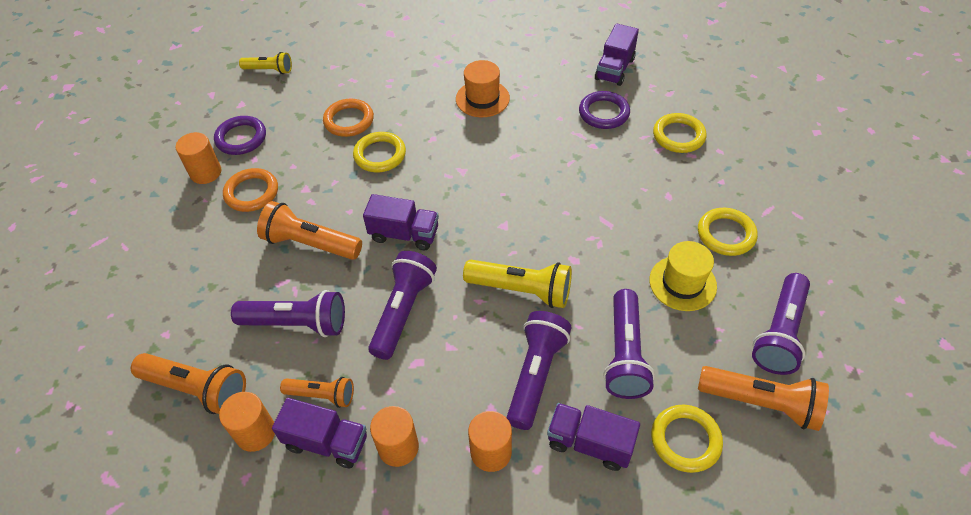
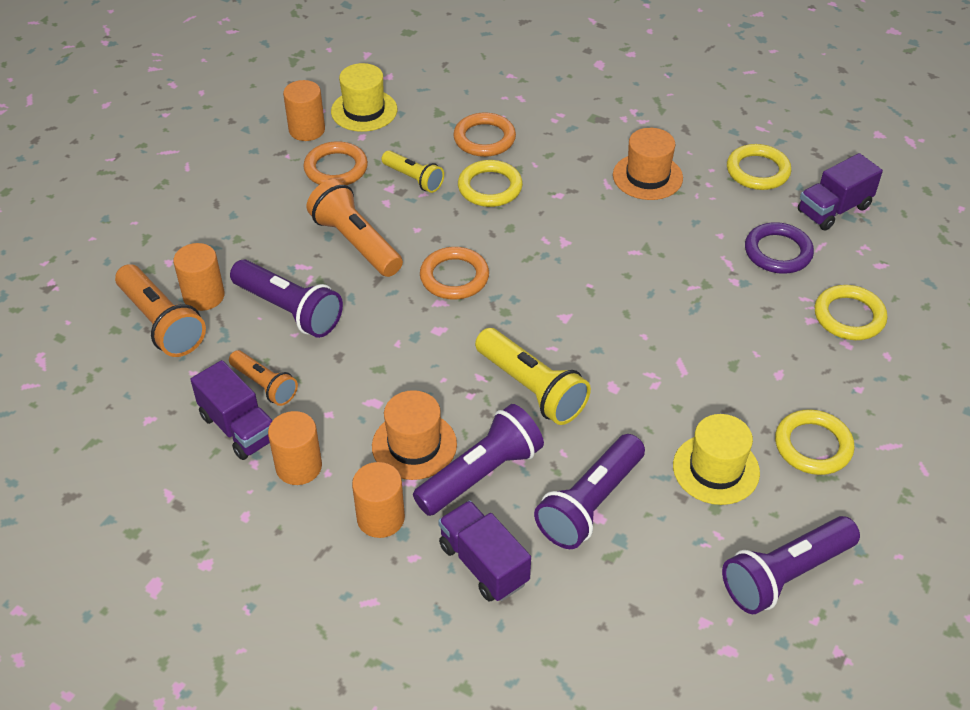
camera: 30 degrees right, 5 degrees down
purple ring [214,116,266,155] -> yellow hat [331,63,397,132]
orange cylinder [219,392,275,452] -> orange cylinder moved to [173,243,225,311]
yellow flashlight [239,52,292,74] -> yellow flashlight moved to [382,150,444,193]
purple truck [363,194,439,250] -> orange ring [420,247,489,300]
purple flashlight [368,251,437,360] -> none
yellow ring [651,405,723,473] -> yellow ring moved to [727,144,791,190]
orange flashlight [698,366,829,431] -> none
none -> orange hat [372,390,457,480]

